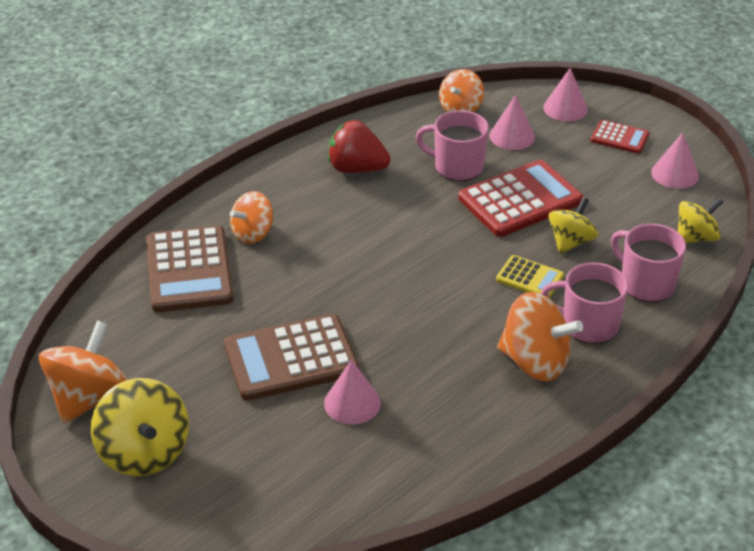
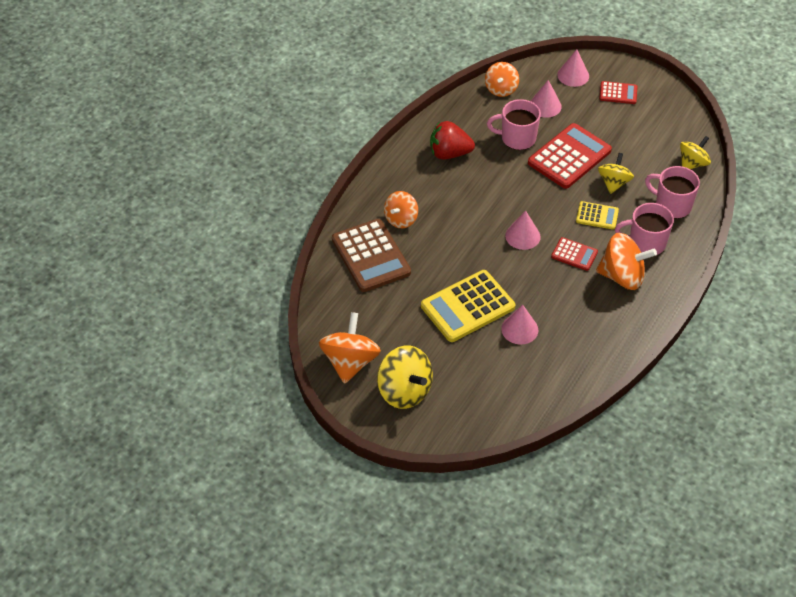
camera: 15 degrees left, 10 degrees up
brown calculator [224,314,359,401] -> yellow calculator [421,270,515,342]
pink cone [651,132,699,189] -> pink cone moved to [505,211,541,250]
none -> red calculator [551,237,598,271]

